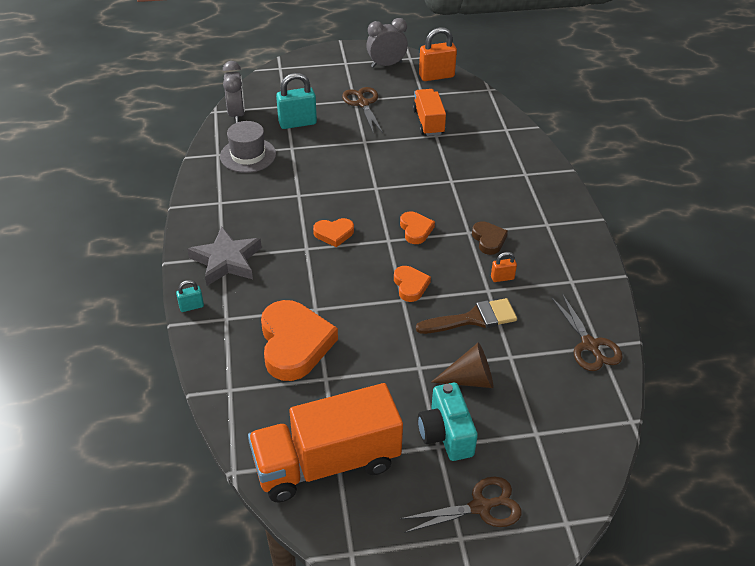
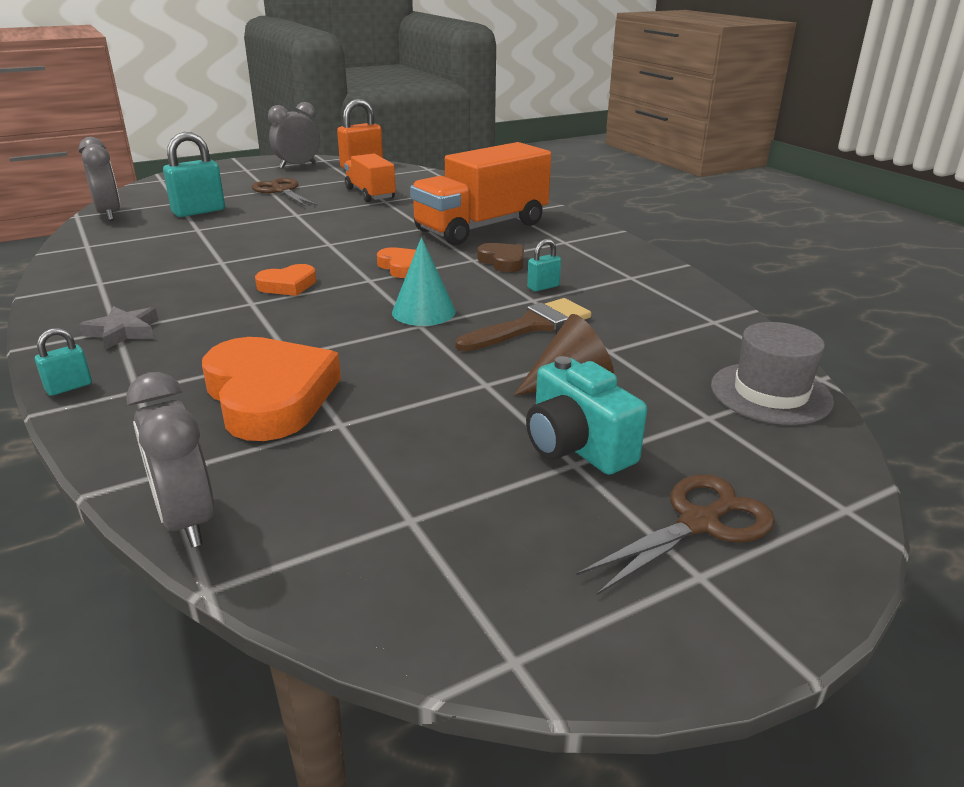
camera: 20 degrees left, 15 degrees down
grey star [187,226,262,286] -> grey star [79,306,158,350], size x0.61
grey hat [220,121,276,173] -> grey hat moved to [711,322,834,425]
orange truck [248,383,403,502] -> orange truck moved to [410,142,551,245]
orange heart [394,266,431,302] -> turquoise cone [392,237,456,326]
orange padlock [491,252,517,282] -> turquoise padlock [527,239,561,292]
brown scissors [551,293,623,371] -> none
none -> grey clock [126,372,215,547]

